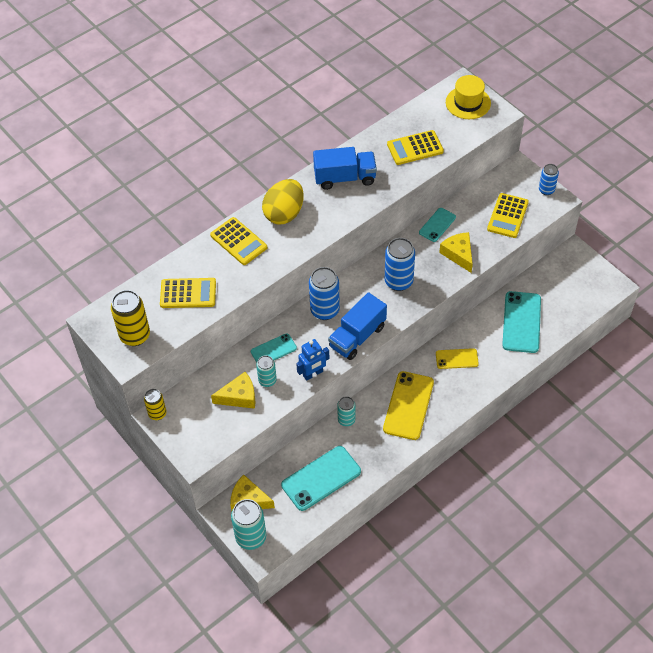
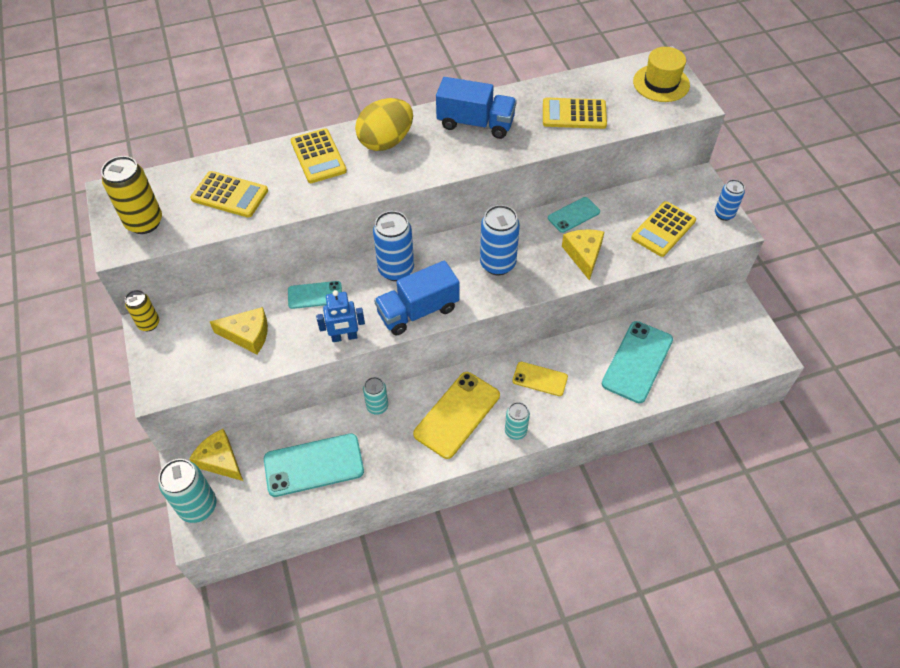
camera: 20 degrees right, 0 degrees up
turquoise can [256,355,277,387] -> turquoise can moved to [505,402,530,440]

